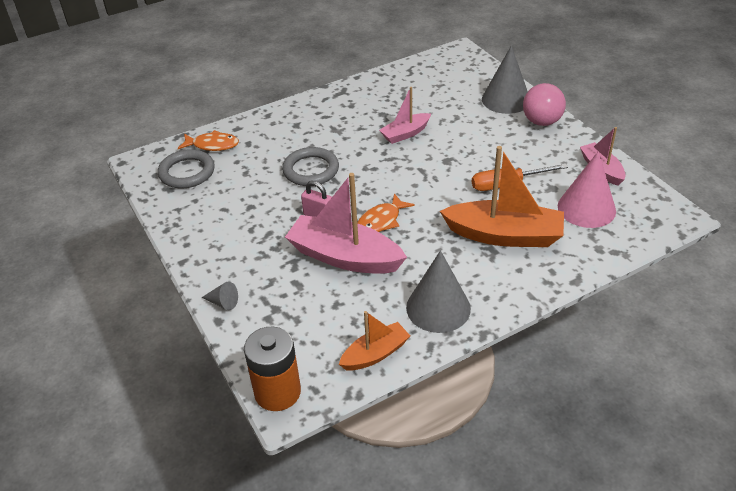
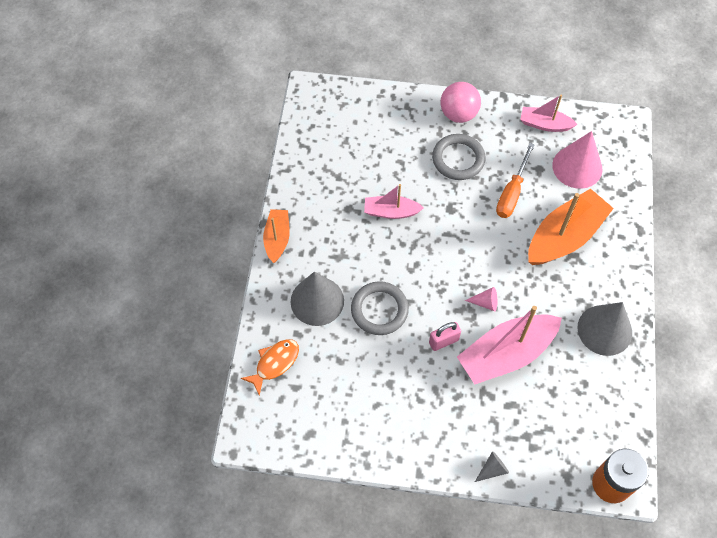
camera: 55 degrees left, 20 degrees up
grey ring [158,149,215,188] -> grey ring moved to [432,134,486,180]
orange boat [339,311,410,370] -> orange boat moved to [263,209,290,263]
orange fish [357,193,415,232] -> pink cone [465,287,497,311]
pink boat [379,87,431,144] -> pink boat turned 90 degrees clockwise [364,184,424,219]
grey cone [482,46,528,114] -> grey cone moved to [290,272,344,326]

